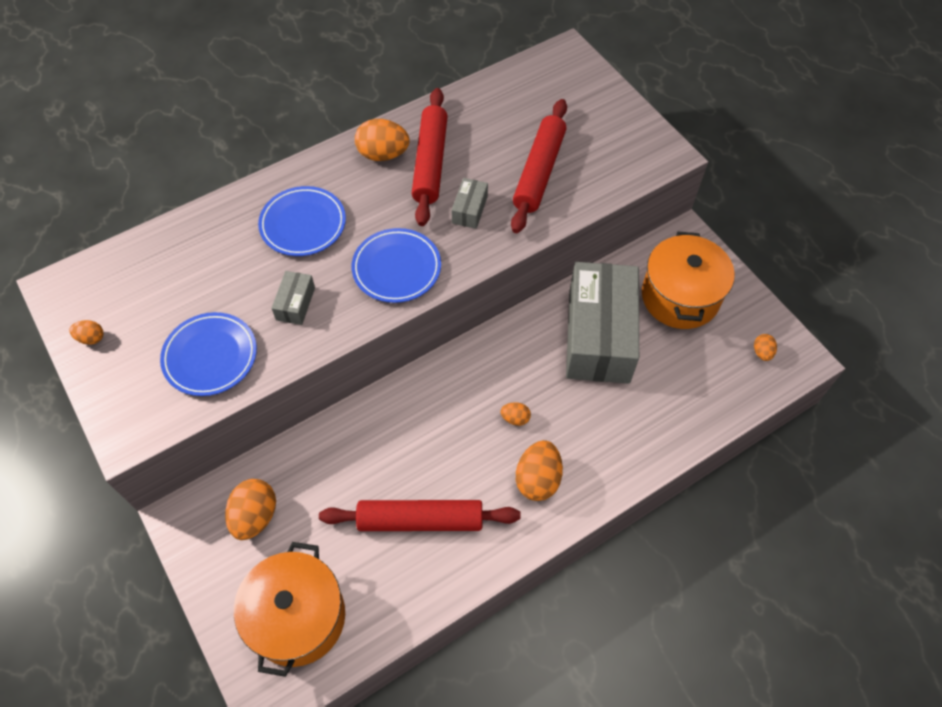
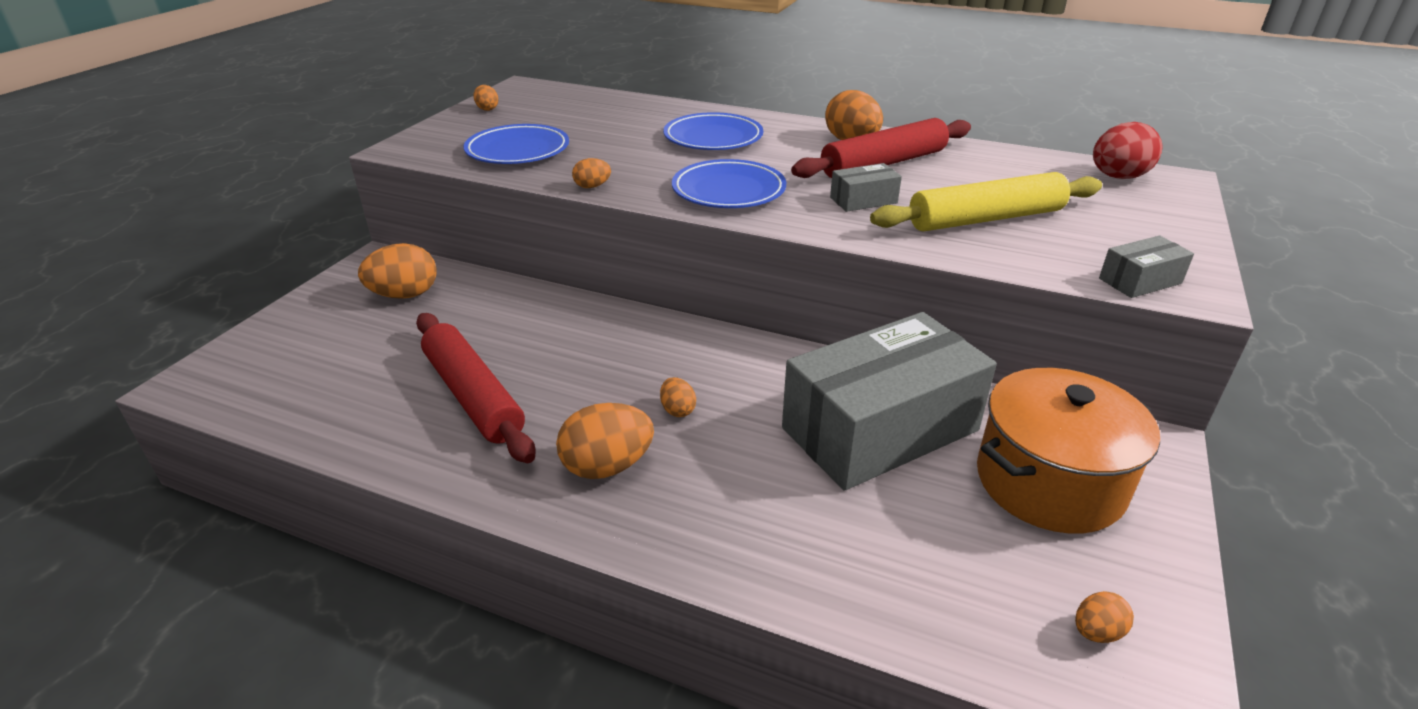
camera: 55 degrees right, 25 degrees down
orange pot [234,542,345,677] -> none
grey box [271,271,315,325] -> grey box moved to [1099,235,1194,298]
red rolling pin [511,99,567,233] -> yellow rolling pin [870,172,1102,231]
none -> orange egg [572,158,611,188]
none -> red egg [1093,122,1163,179]

